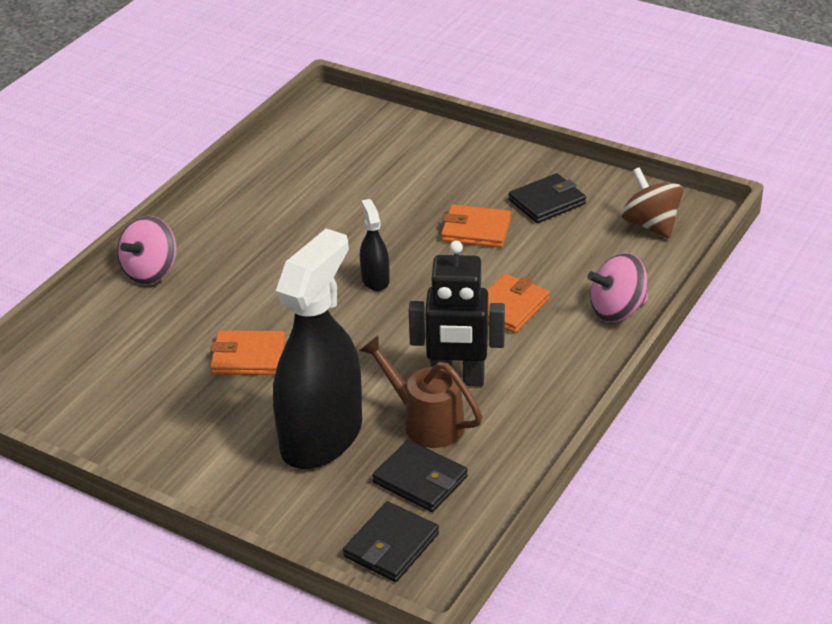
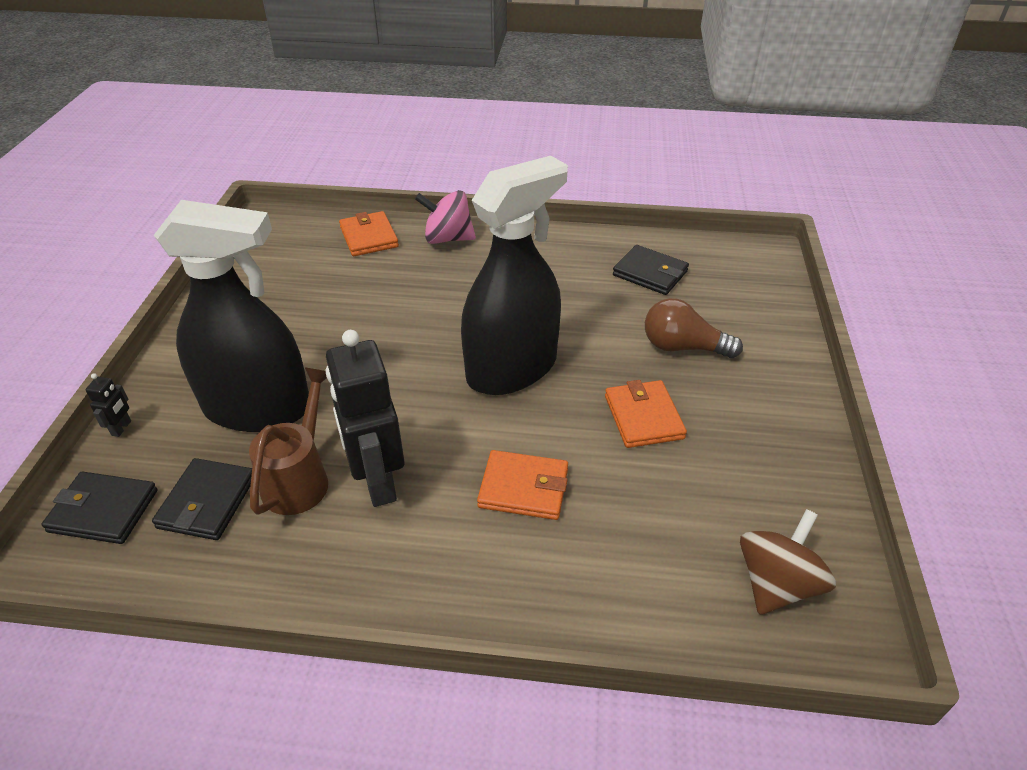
camera: 65 degrees right, 5 degrees up
orange wallet [210,330,285,375] -> orange wallet moved to [339,211,399,256]
black spray bottle [360,199,390,291] -> black spray bottle [461,156,568,395], size x2.31
black wallet [509,173,586,223] -> black wallet moved to [613,245,689,295]
pink spinning top [587,253,648,322] -> none
none -> black robot [85,373,131,437]
none -> brown light bulb [645,298,743,358]

